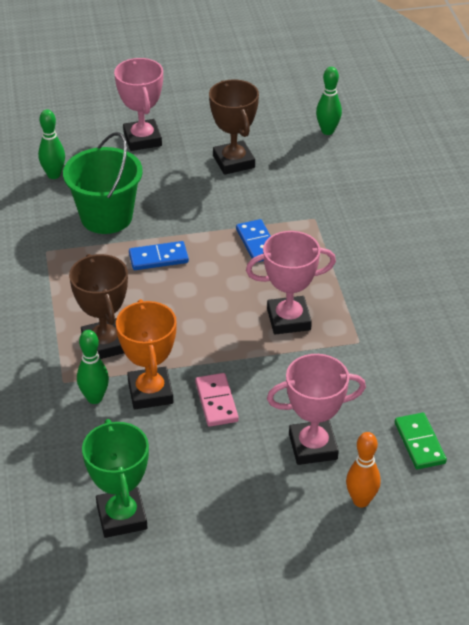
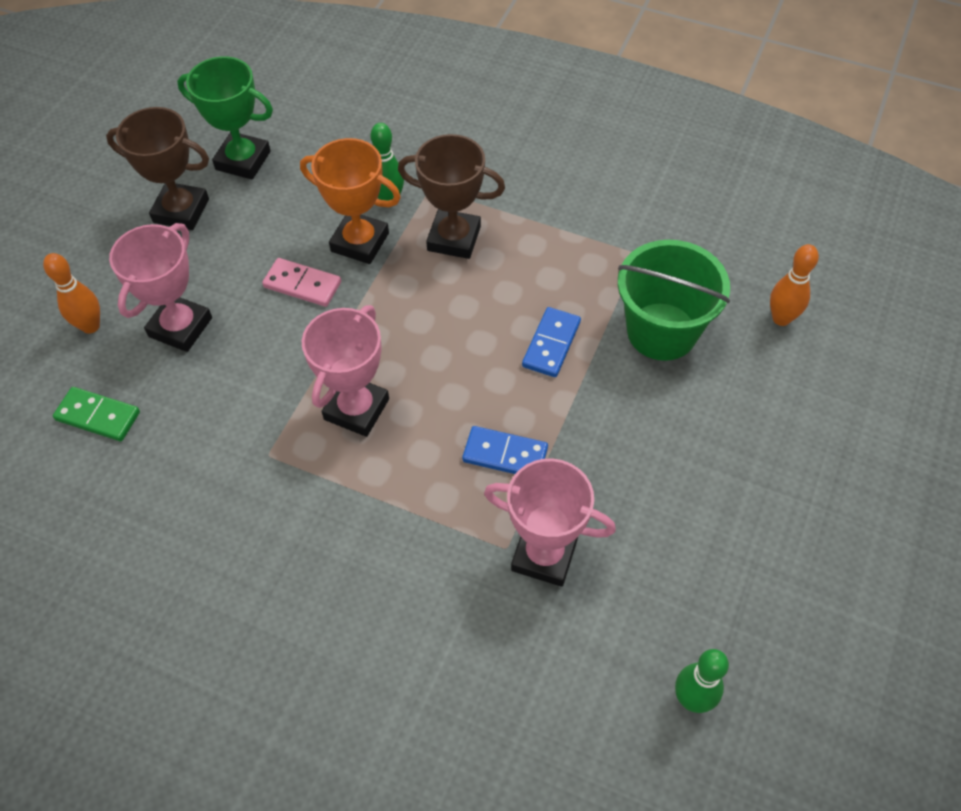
camera: 125 degrees right, 15 degrees up
green bowling pin [38,110,65,179] -> orange bowling pin [770,244,819,326]
pink trophy [114,58,163,151] -> pink trophy moved to [484,459,616,587]
brown trophy [209,79,259,175] -> brown trophy moved to [106,107,209,230]

